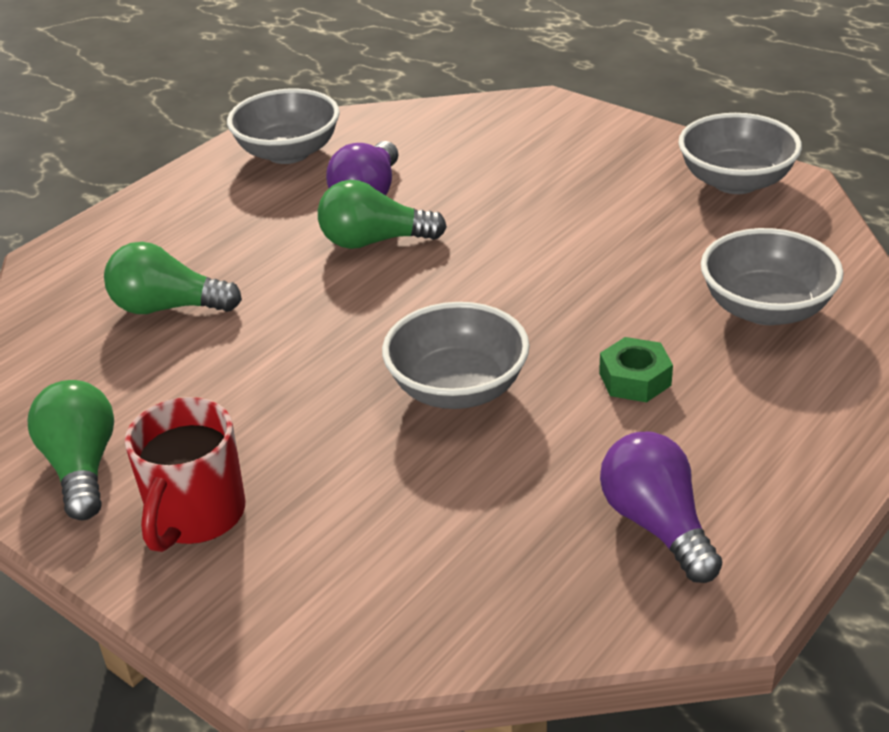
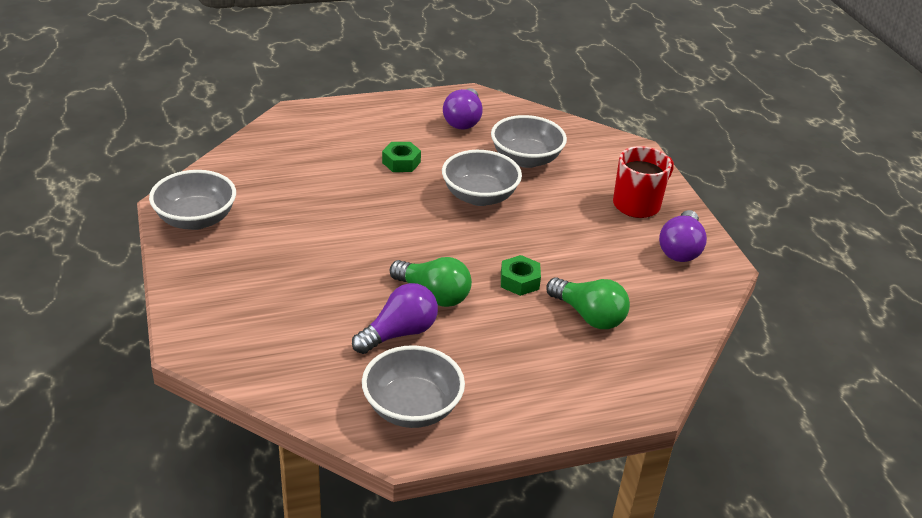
camera: 150 degrees left, 0 degrees up
green light bulb [27,380,114,520] -> purple light bulb [659,210,707,262]
grey bowl [701,228,844,325] -> grey bowl moved to [491,115,567,168]
none -> green nut [501,255,541,296]

